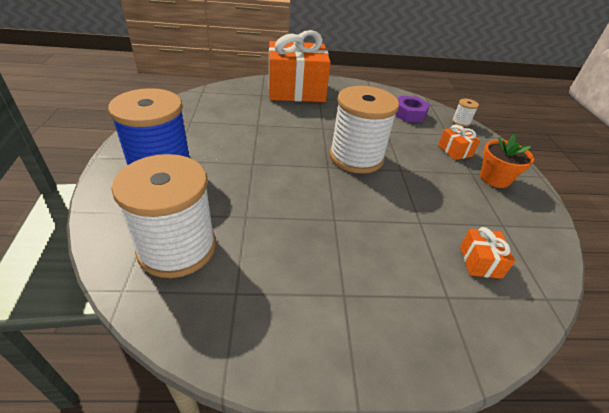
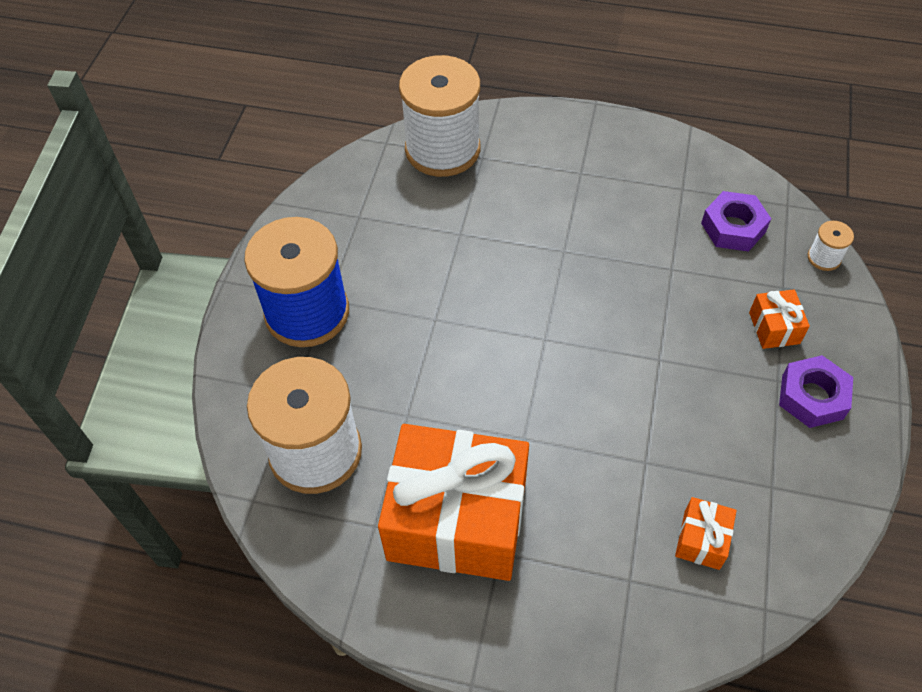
camera: 20 degrees right, 15 degrees up
orange gift [269,30,331,102] -> orange gift moved to [378,424,529,581]
white spool [330,86,399,174] -> white spool moved to [399,55,480,177]
orange flower pot [480,134,534,188] -> purple nut [779,355,853,428]

